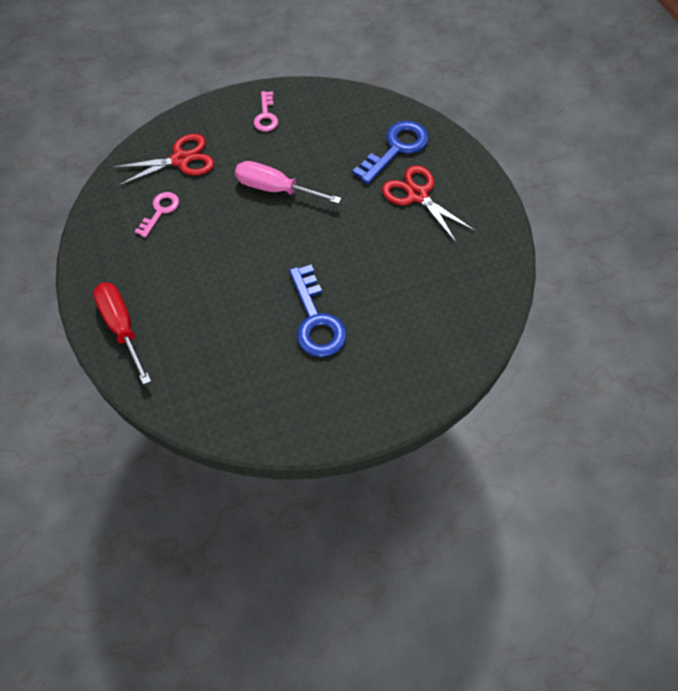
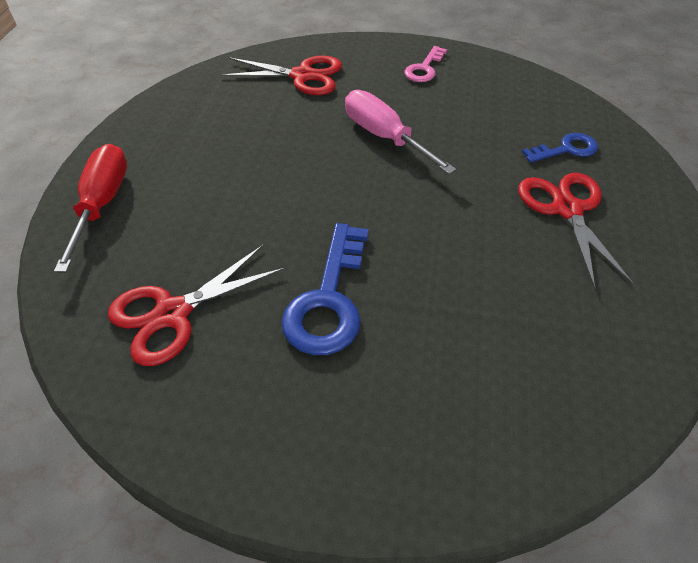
camera: 30 degrees right, 10 degrees down
pink key [135,192,179,238] -> none
blue key [352,121,429,184] -> blue key [522,133,598,163], size x0.59
none -> red scissors [108,245,285,366]

